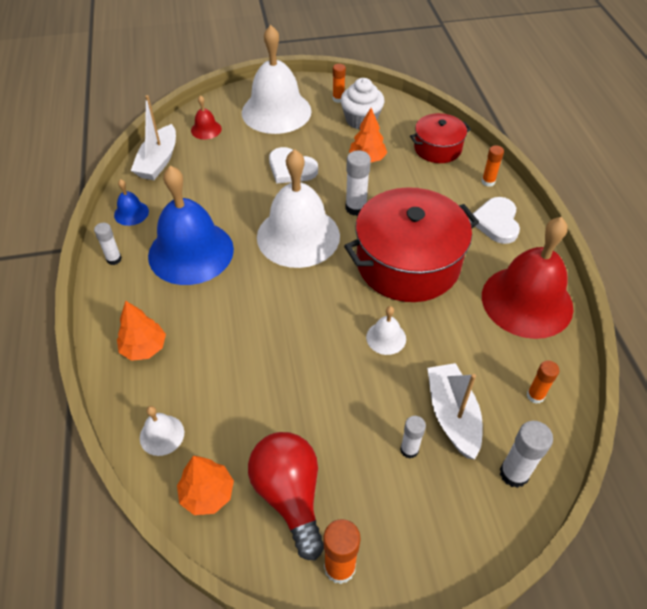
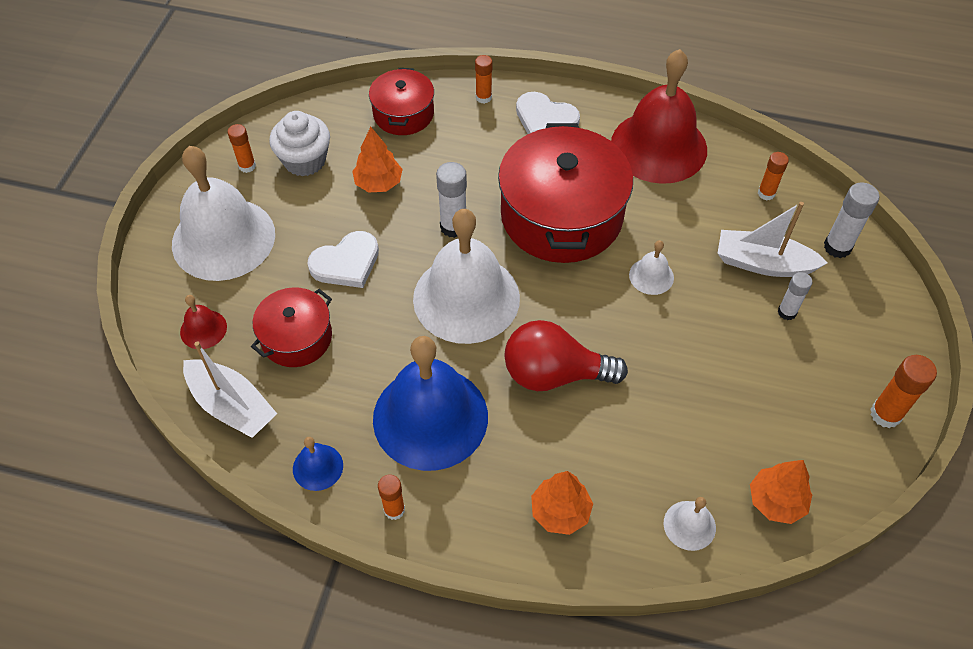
camera: 65 degrees left, 5 degrees up
white glue stick [94,223,122,265] -> orange glue stick [378,475,405,520]
red light bulb [248,432,324,560] -> red light bulb moved to [504,320,628,391]
none -> red pot [251,287,332,367]

